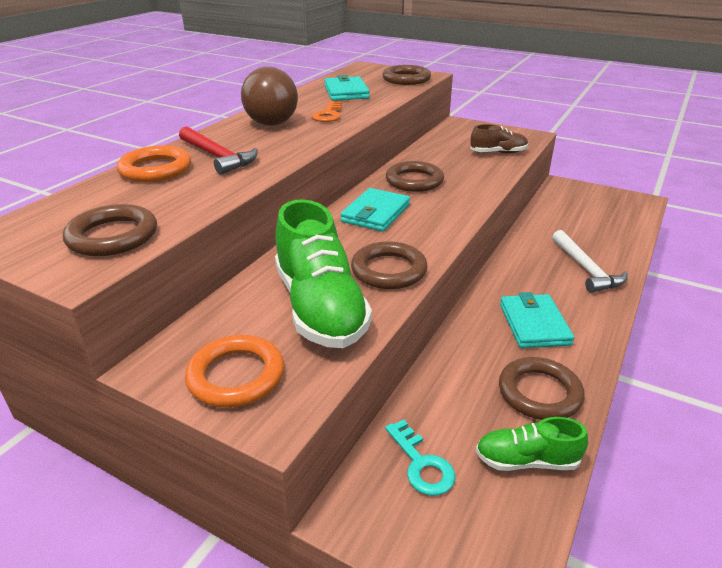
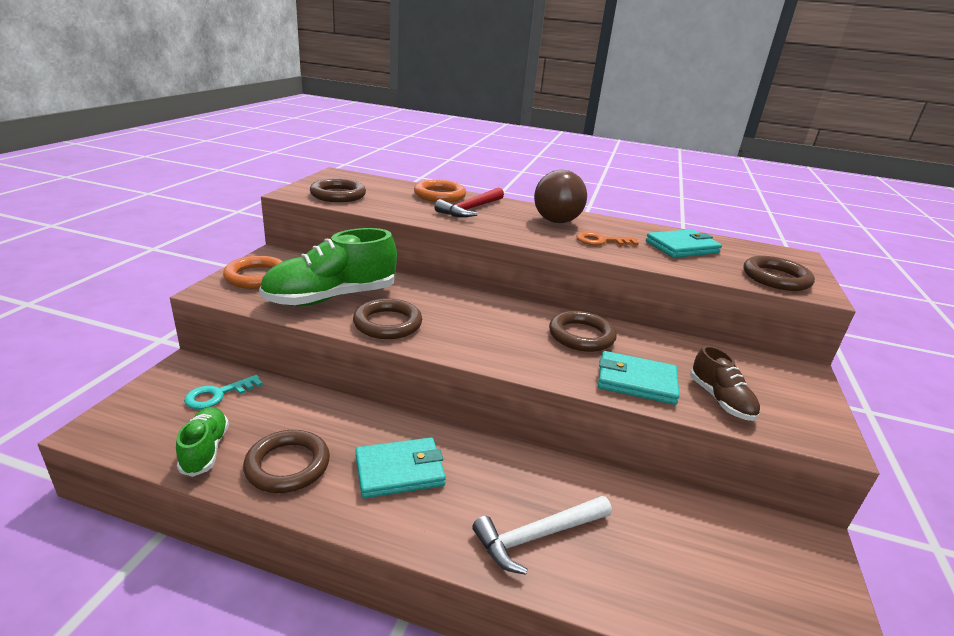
camera: 75 degrees right, 5 degrees down
turquoise wallet [340,188,410,232] -> turquoise wallet moved to [598,351,680,405]

